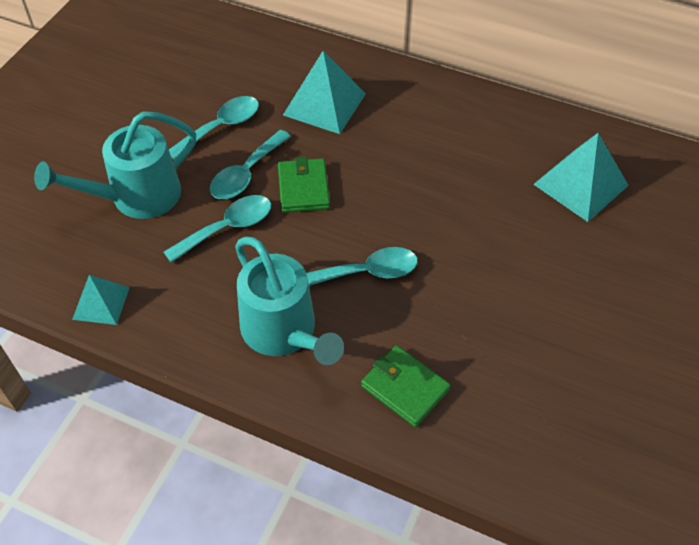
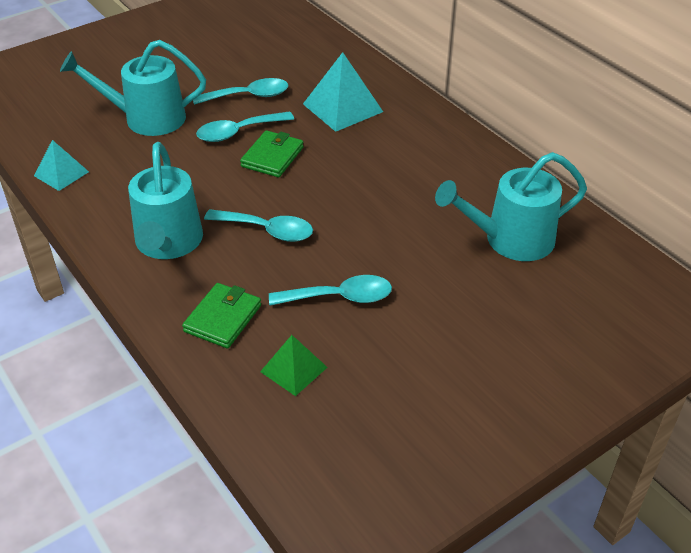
camera: 30 degrees right, 10 degrees down
turquoise spoon [164,195,271,263] -> turquoise spoon moved to [269,275,392,306]
green wallet [361,345,451,427] -> green wallet turned 45 degrees clockwise [182,283,261,349]
turquoise pyramid [533,133,629,222] -> turquoise watering can [435,152,587,261]
none -> green pyramid [260,335,328,396]

